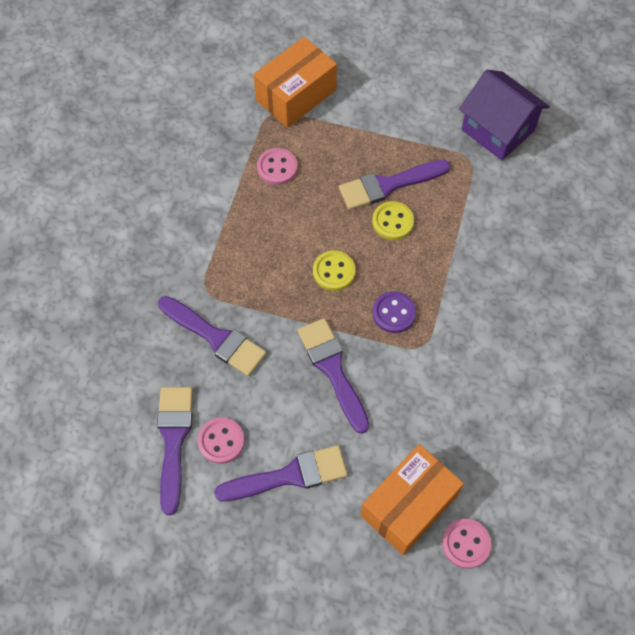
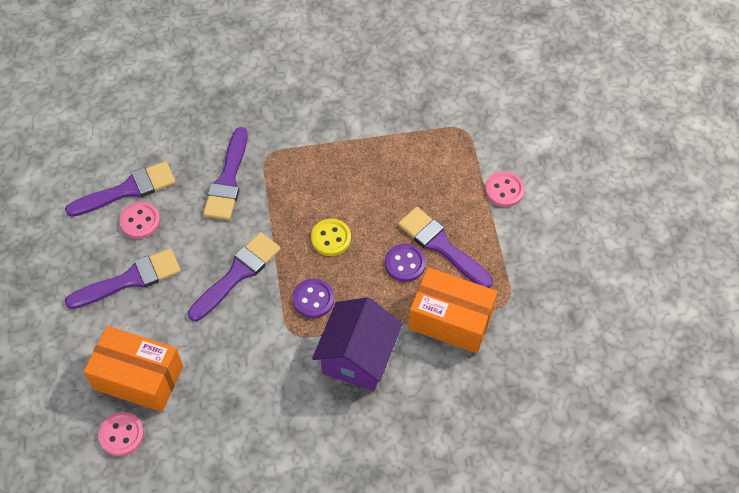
camera: 65 degrees right, 5 degrees down
purple brush [214,445,348,501] -> purple brush turned 75 degrees counterclockwise [65,248,181,309]
orange box [253,37,337,128] -> orange box moved to [408,267,497,353]
pink button [257,148,298,185] -> pink button moved to [485,171,525,207]
yellow button [372,201,414,240] -> purple button [385,244,426,282]
purple house [459,70,550,161] -> purple house moved to [312,297,402,391]

